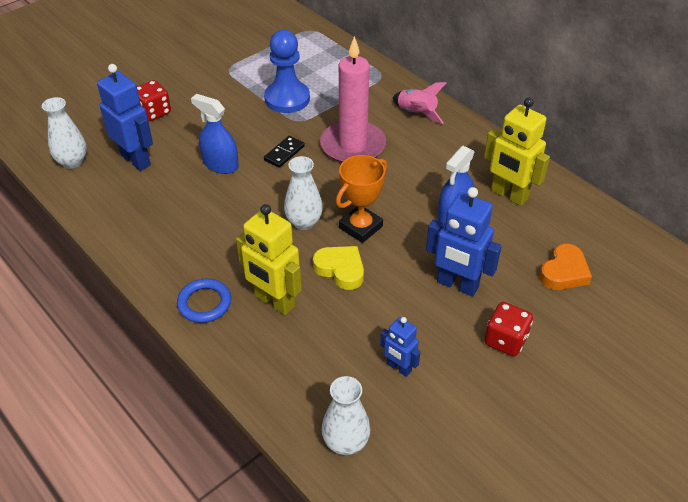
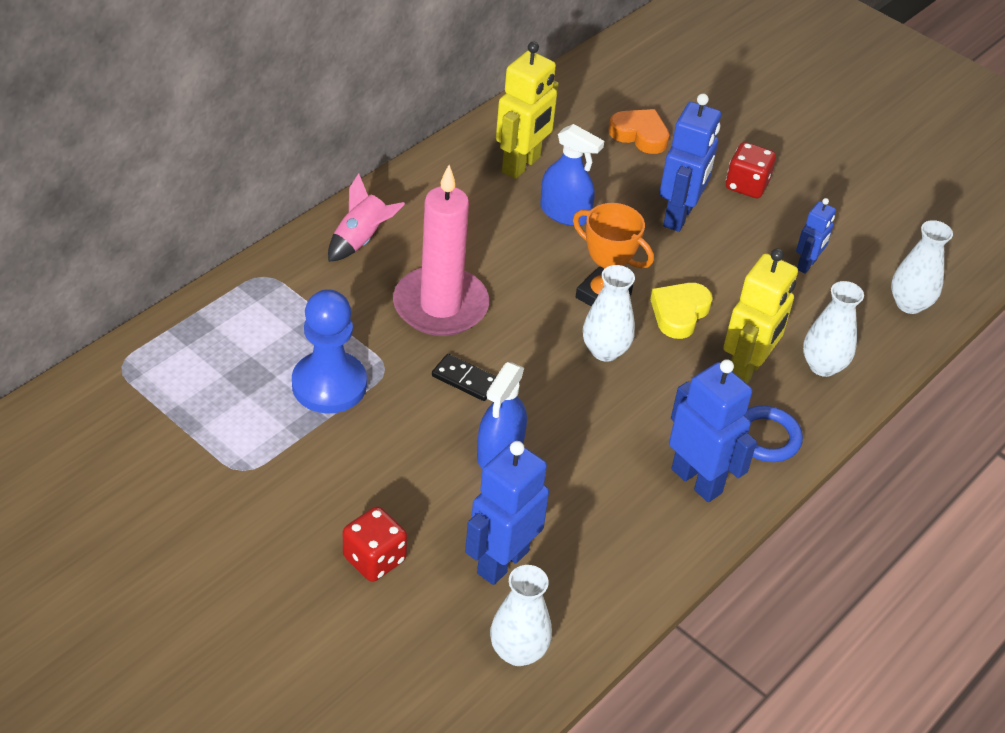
camera: 100 degrees left, 0 degrees up
none -> blue robot [669,359,757,502]
none -> white vase [803,281,864,377]

